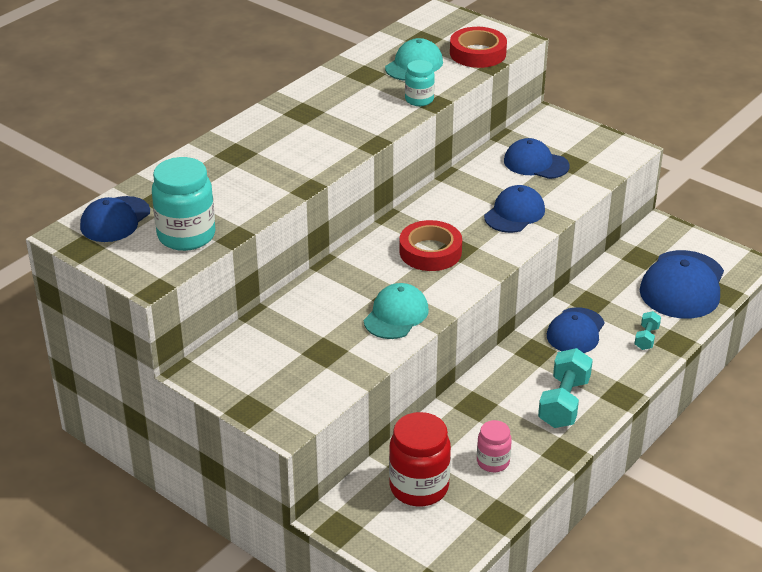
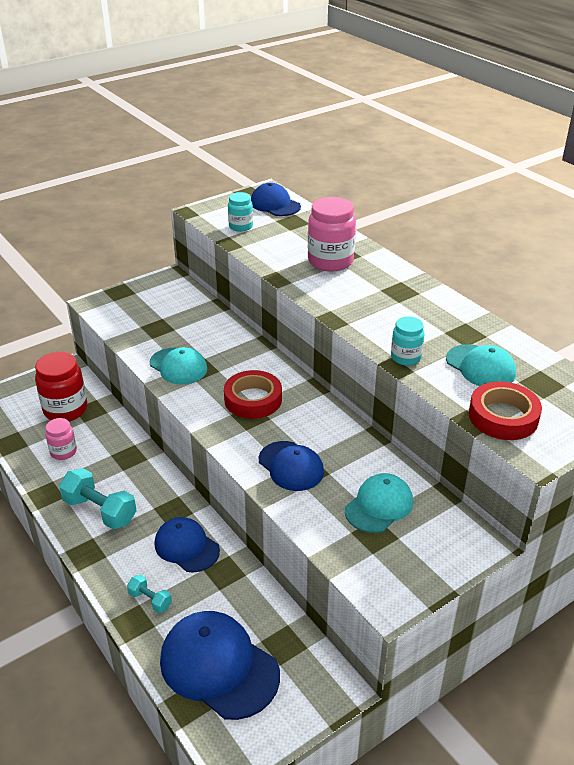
camera: 105 degrees right, 0 degrees up
turquoise jar [152,157,215,251] -> turquoise jar [228,192,253,232], size x0.57
blue cap [504,138,570,179] -> turquoise cap [345,473,413,533]
none -> pink jar [308,197,356,272]

